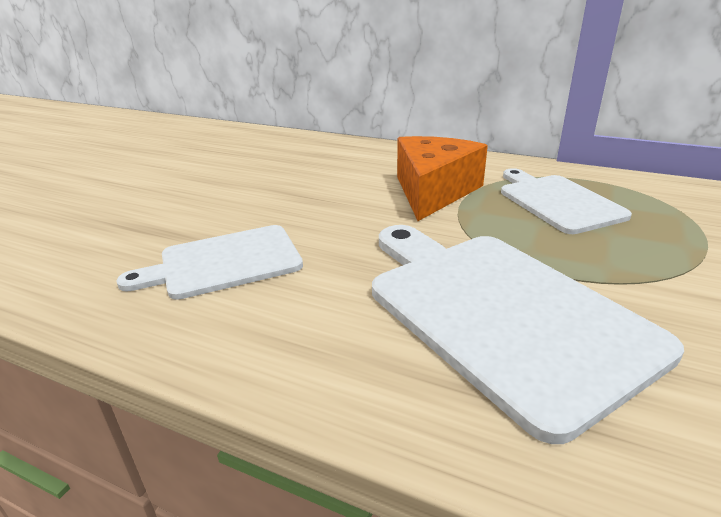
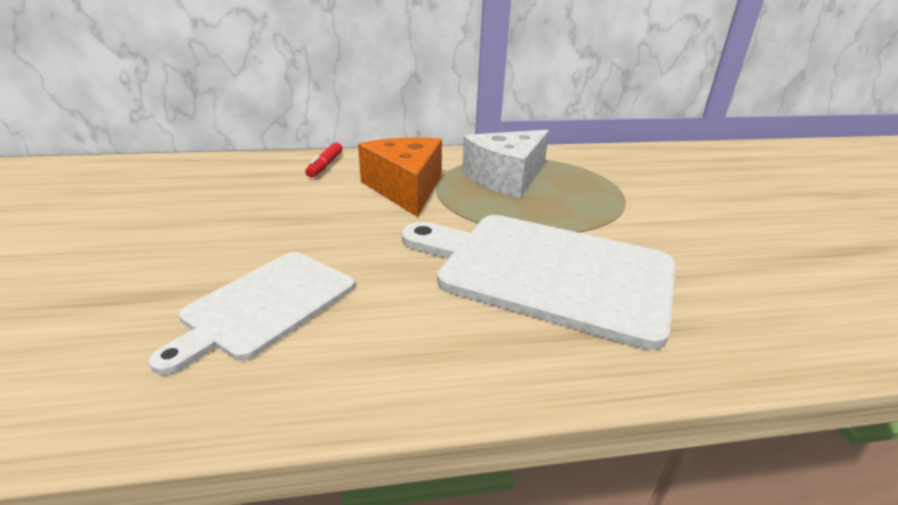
camera: 35 degrees left, 0 degrees up
white cutting board [501,168,632,234] -> white cheese [462,130,549,198]
none -> red marker [305,142,342,178]

